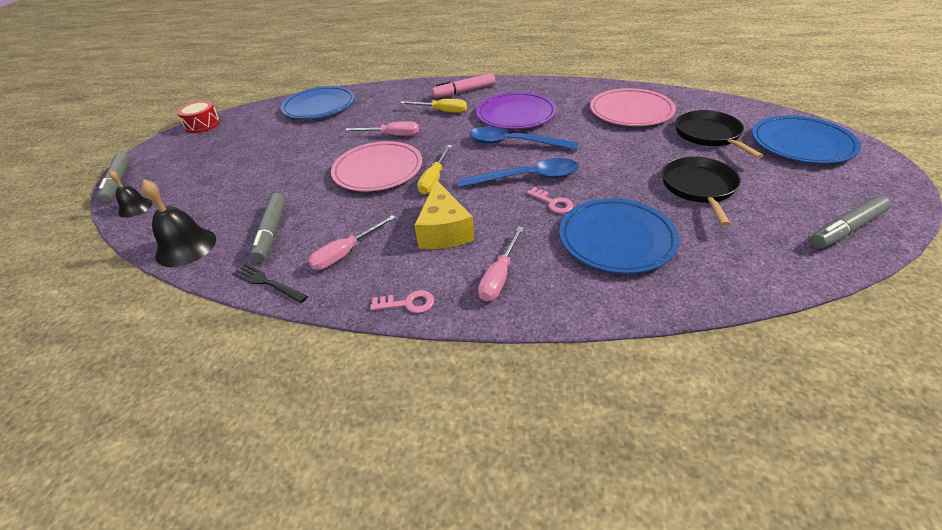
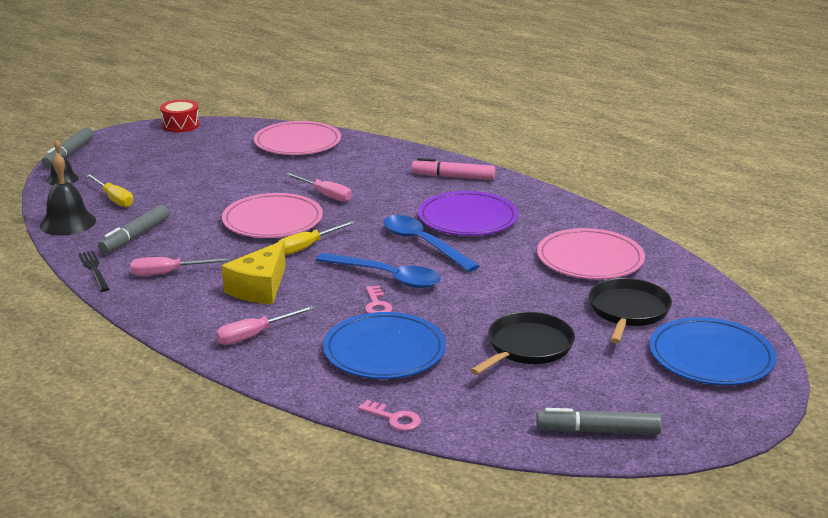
camera: 30 degrees right, 15 degrees down
blue plate [280,86,355,119] -> pink plate [254,121,341,155]
pink key [370,290,434,313] -> pink key moved to [358,400,421,431]
yellow screwdriver [400,99,467,113] -> yellow screwdriver moved to [86,174,133,207]

